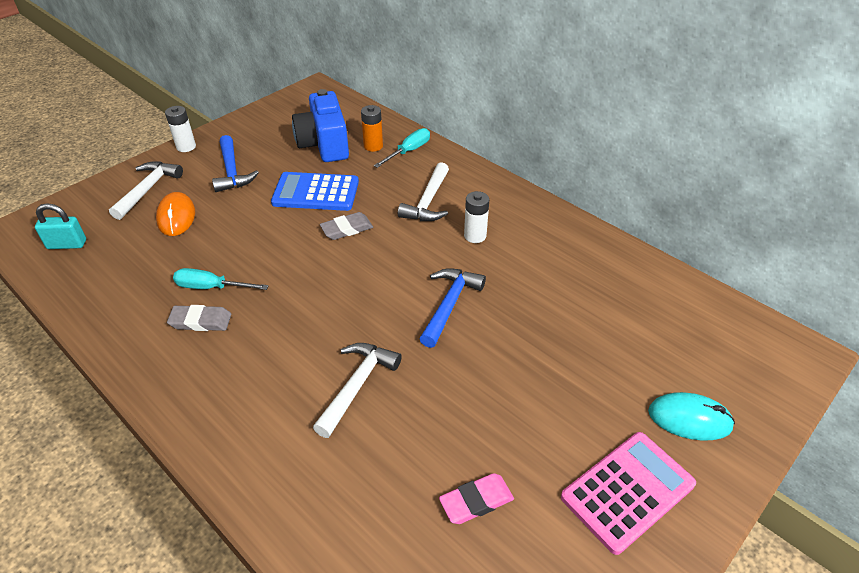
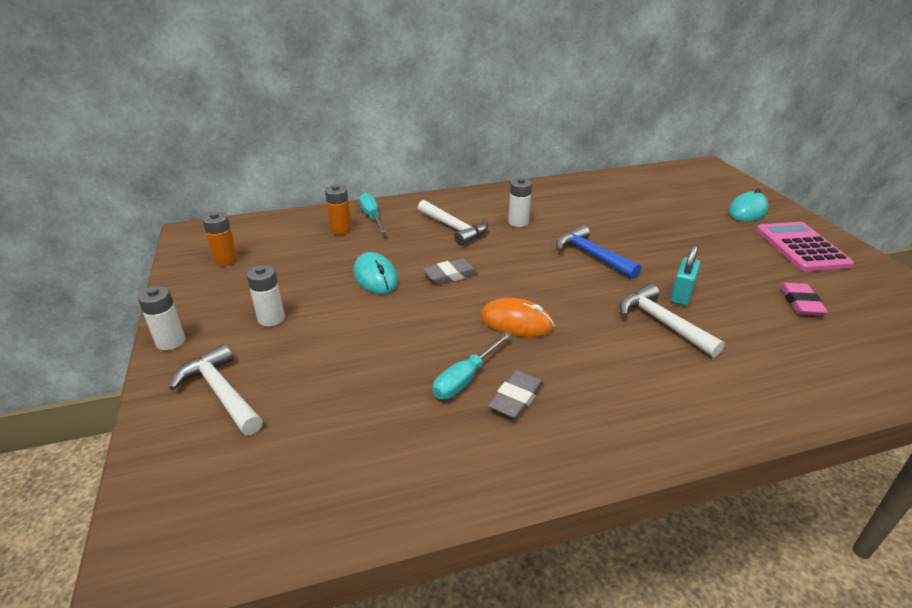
camera: 60 degrees left, 10 degrees down
turquoise padlock [35,203,86,249] -> turquoise padlock moved to [670,244,700,306]
orange mouse [156,192,195,236] -> orange mouse moved to [480,298,554,337]
blue hammer [212,135,259,192] -> white battery [246,265,285,327]
blue calculator [271,172,359,211] -> turquoise mouse [353,252,398,294]
blue camera [292,89,349,162] -> none
grey eraser [320,212,373,240] -> grey eraser turned 60 degrees clockwise [423,258,479,285]
none -> orange battery [202,212,238,266]

